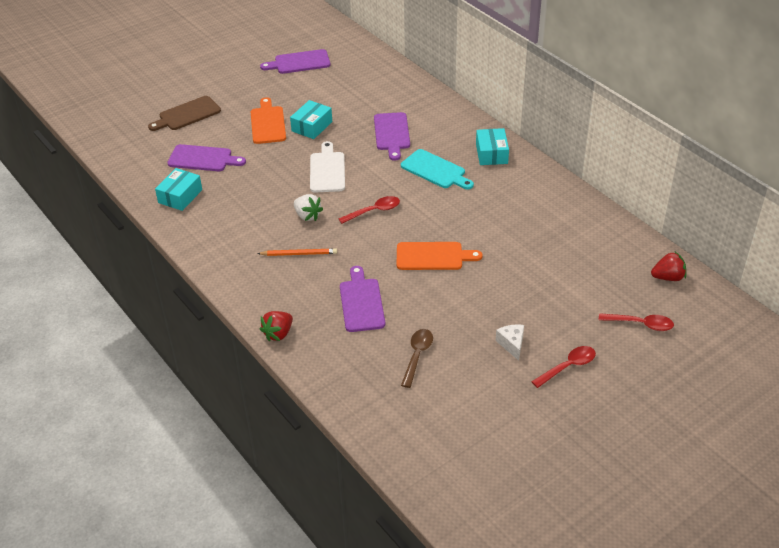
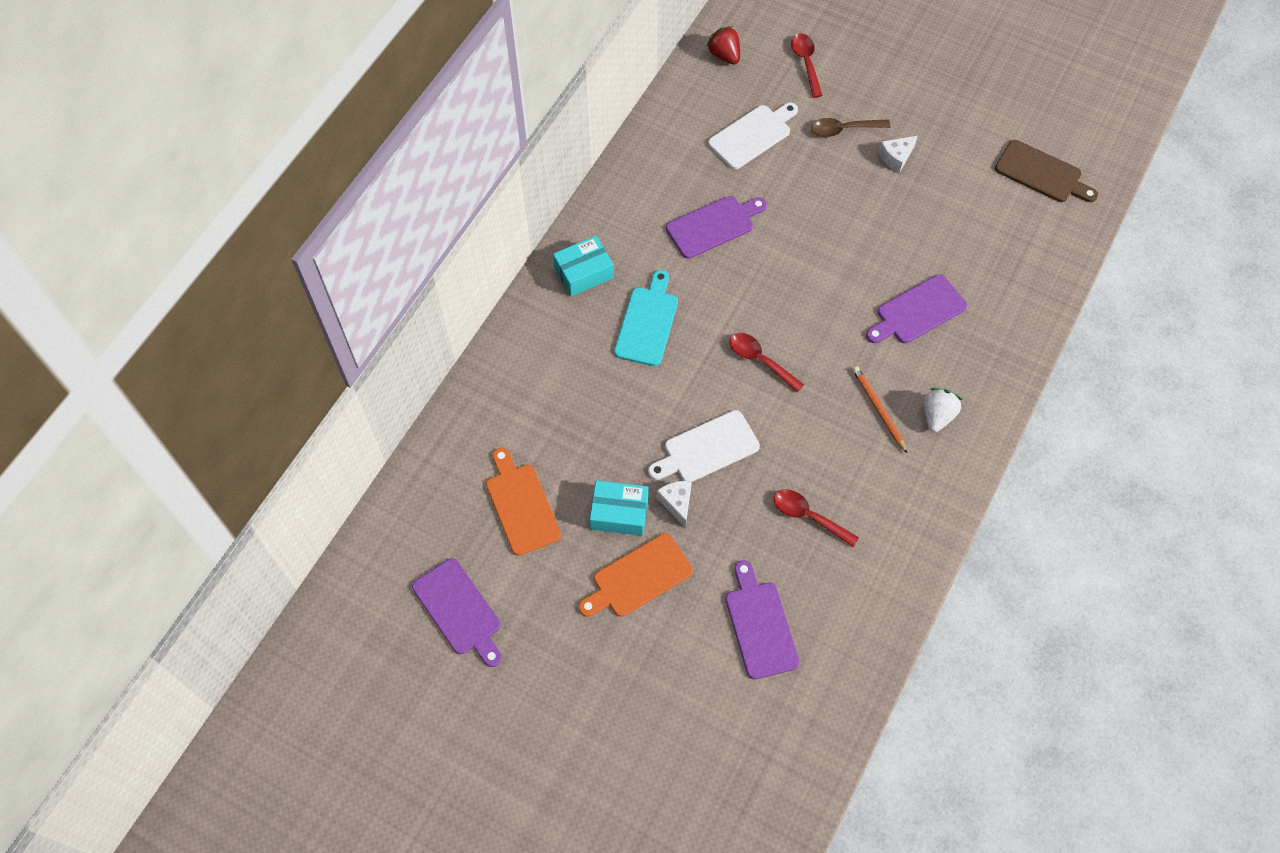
camera: 115 degrees left, 20 degrees up
brown cutting board [148,96,221,131] -> brown cutting board moved to [995,140,1098,202]
turquoise box [155,168,202,211] -> none
red strawberry [260,311,293,341] -> none
white strawberry [294,194,323,221] -> white strawberry moved to [924,388,962,432]
purple cutting board [374,112,410,161] -> purple cutting board moved to [666,196,767,259]
orange cutting board [397,242,483,270] -> orange cutting board moved to [486,448,561,556]
brown spoon [401,329,433,388] -> brown spoon moved to [811,118,891,137]
red spoon [531,346,596,388] -> red spoon moved to [774,489,859,547]
none -> white cheese [657,481,692,528]
none -> white cutting board [708,102,798,169]

